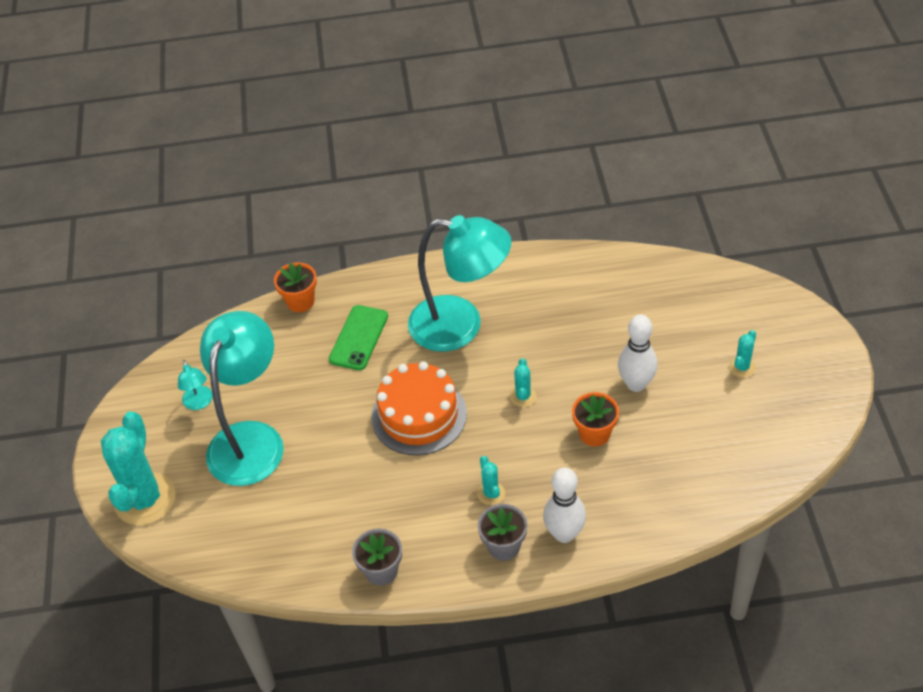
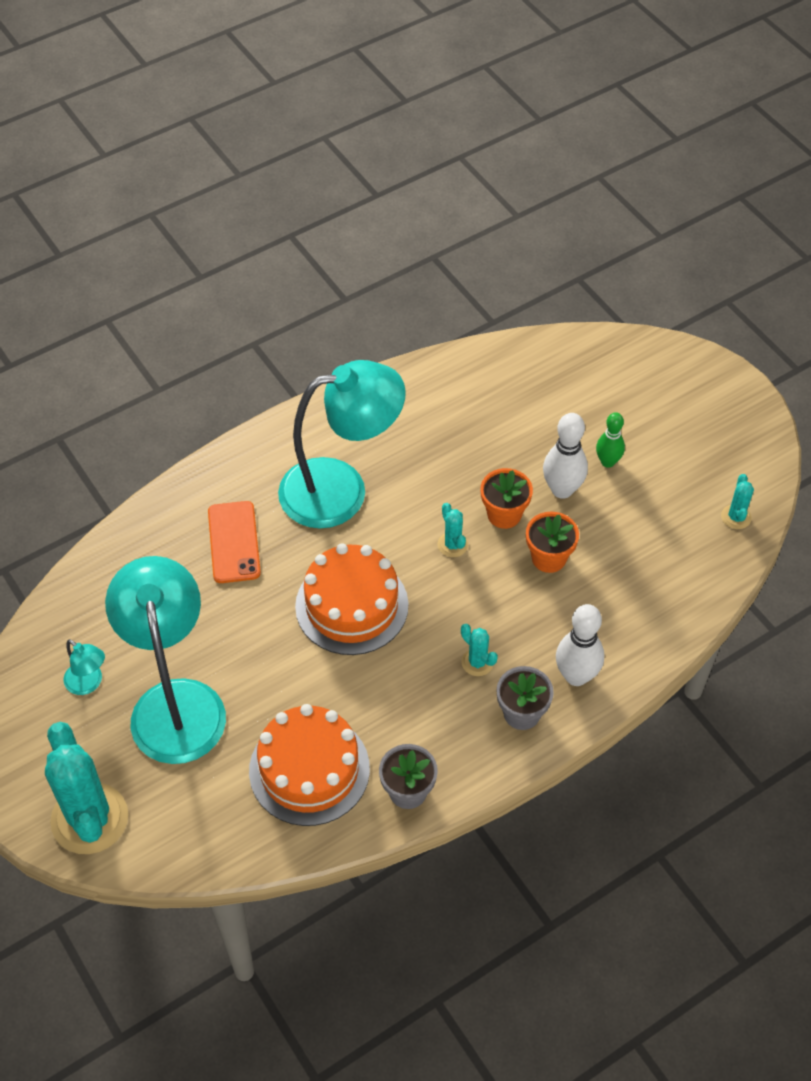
camera: 30 degrees left, 5 degrees up
orange flower pot [274,263,317,312] -> orange flower pot moved to [481,468,533,529]
green phone [329,305,388,370] -> orange phone [208,501,261,583]
turquoise cactus [729,330,756,378] -> turquoise cactus moved to [721,474,754,529]
none -> orange cake [249,704,370,826]
none -> green bowling pin [596,412,625,468]

